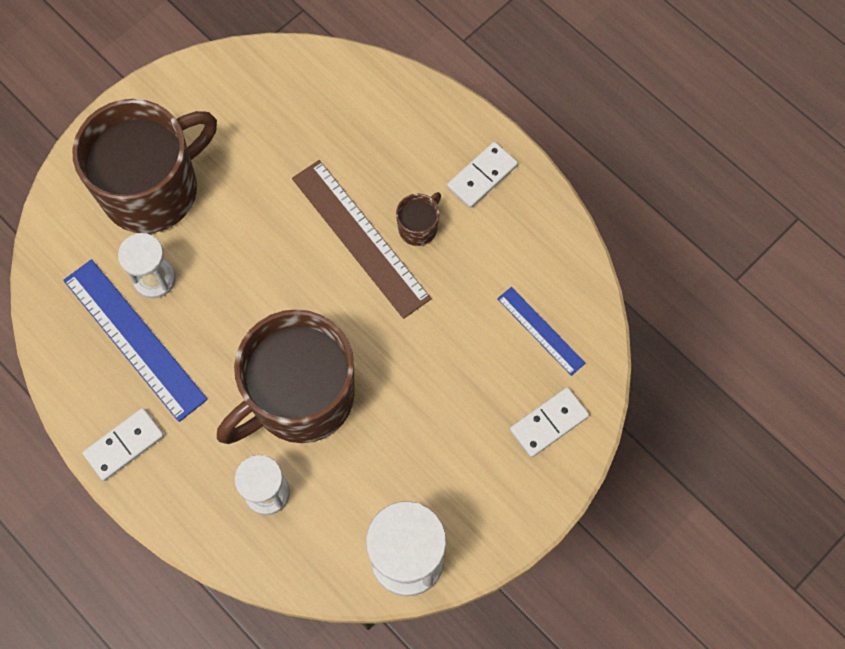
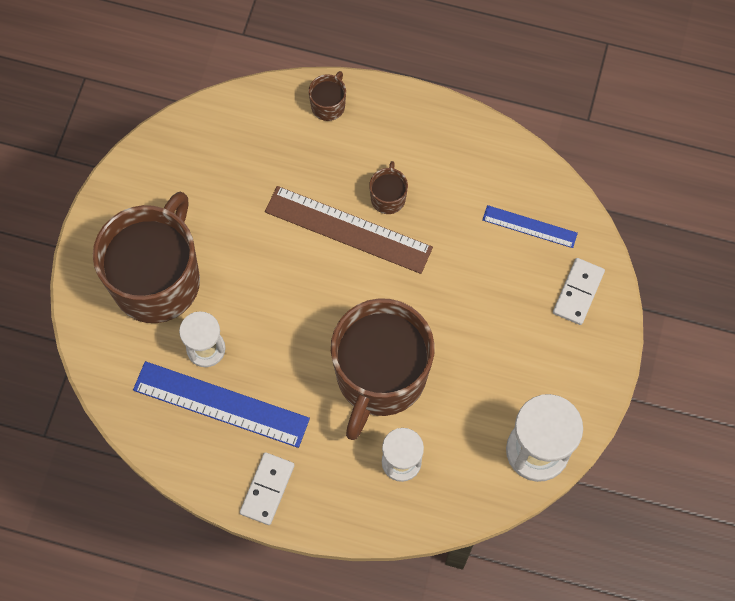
camera: 30 degrees left, 0 degrees up
white domino [447,142,518,208] -> none
none -> brown mug [308,71,346,121]

